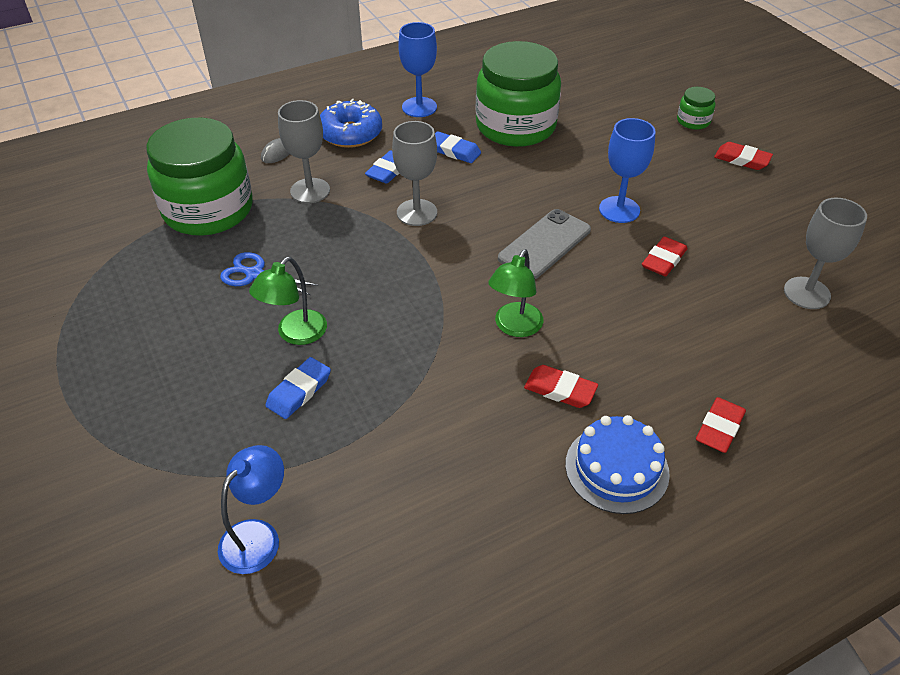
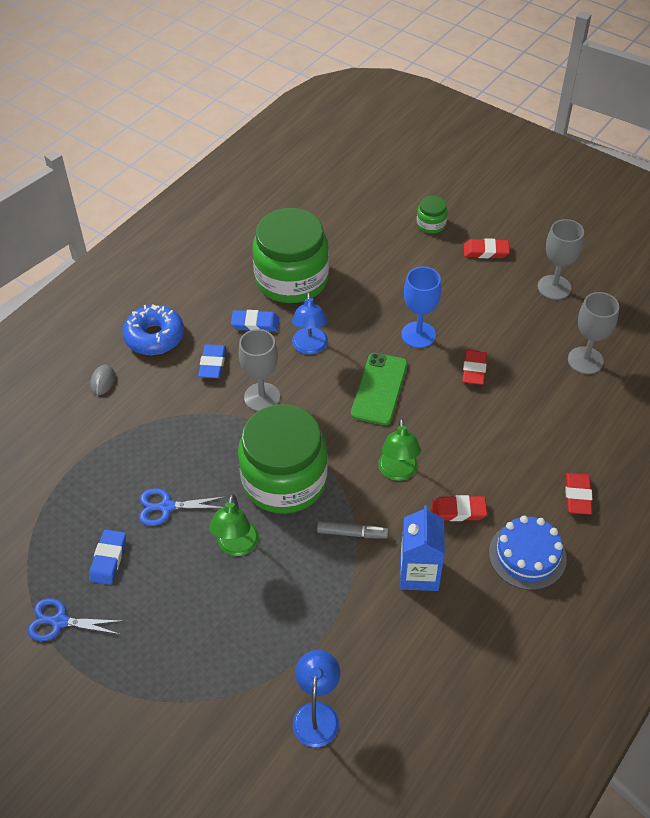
camera: 25 degrees left, 5 degrees up
green jar [146,118,253,236] -> green jar moved to [238,404,328,514]
blue eraser [265,357,331,419] -> blue eraser moved to [89,530,126,585]
grey goblet [278,100,330,203] -> grey goblet moved to [538,219,584,300]
blue goblet [398,22,437,117] -> none
grey phone [498,209,591,279] -> green phone [351,353,408,425]
none -> blue scissors [27,598,122,641]
none -> blue lamp [292,292,328,355]
none -> grey marker [317,521,388,539]
none -> blue carton [400,505,445,591]

